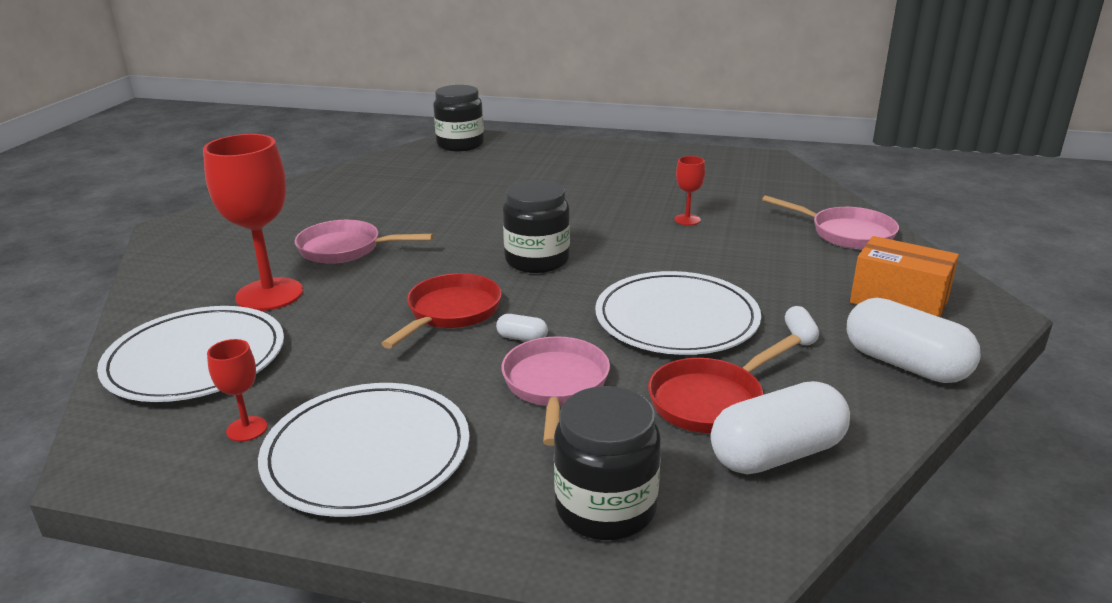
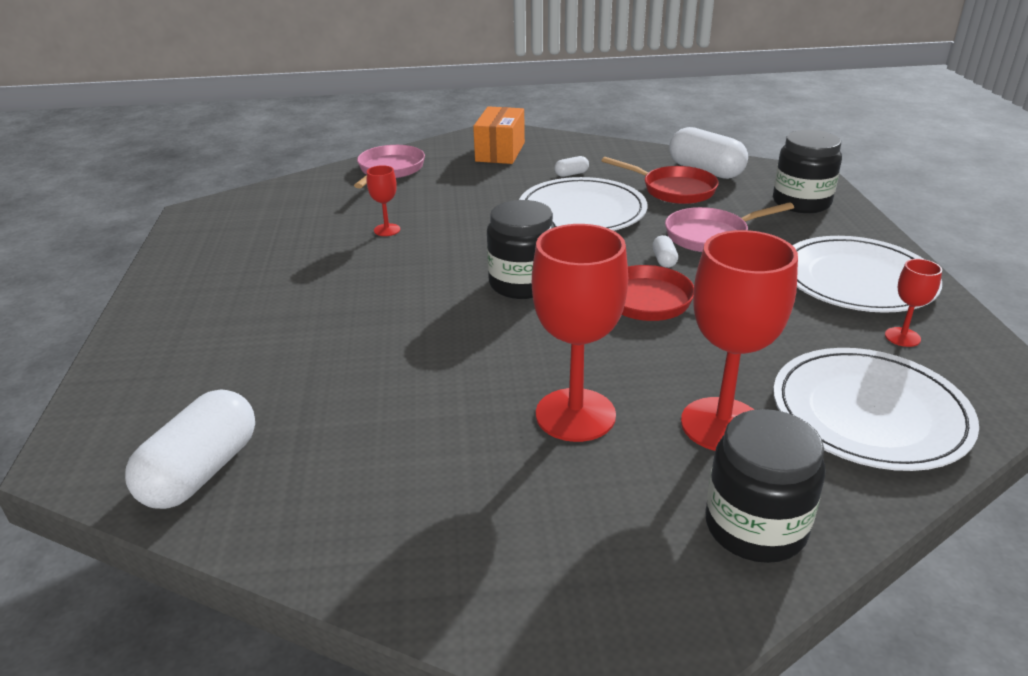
camera: 110 degrees left, 5 degrees up
pink pan [295,220,434,264] -> red goblet [532,224,628,442]
black jar [433,85,484,151] -> black jar moved to [705,409,826,563]
white capsule [847,298,981,383] -> white capsule moved to [125,389,255,509]

